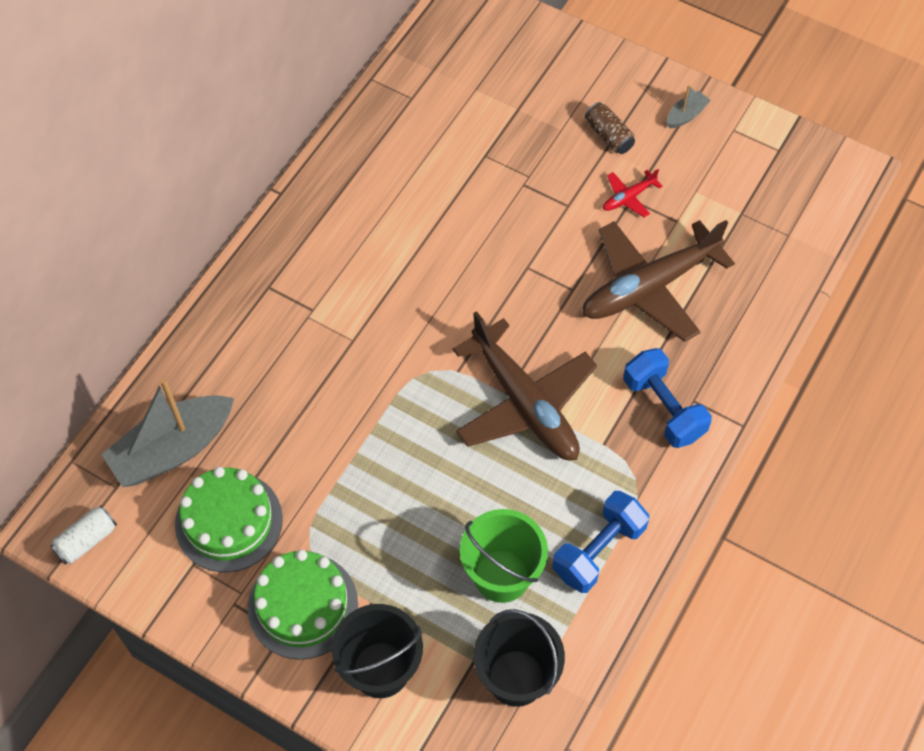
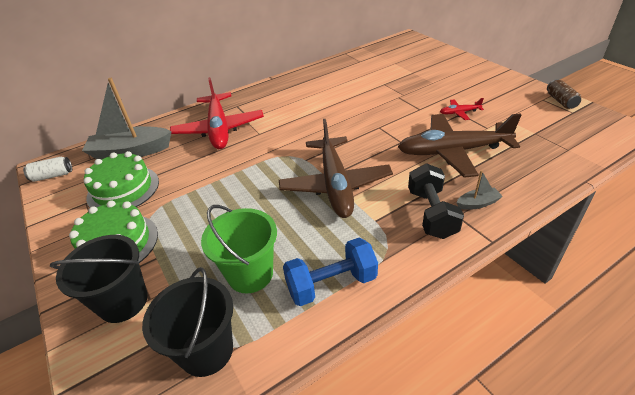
camera: 30 degrees right, 20 degrees down
brown can [585,102,635,154] -> brown can moved to [547,79,581,109]
blue dumbbell [623,348,712,448] -> black dumbbell [408,163,464,239]
grey boat [667,85,711,128] -> grey boat moved to [456,170,503,210]
none -> red plane [170,77,264,149]

